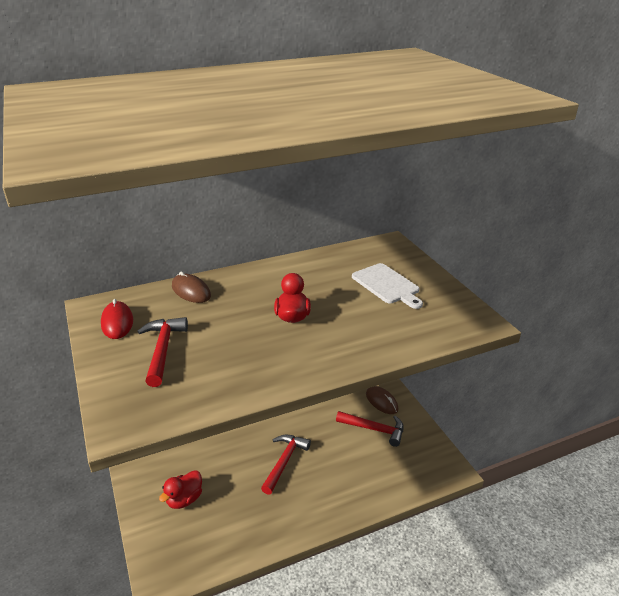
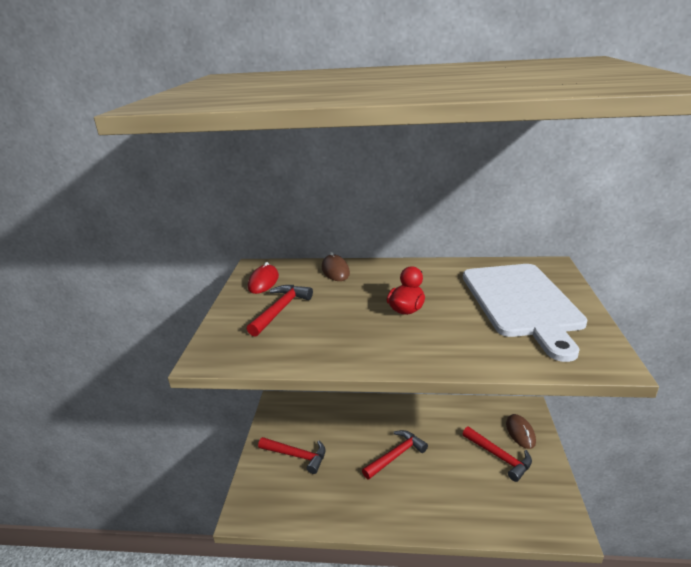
camera: 30 degrees right, 5 degrees down
red duck [159,470,202,509] -> red hammer [258,437,326,474]
white cutting board [352,263,423,309] -> white cutting board [463,264,588,362], size x1.87

